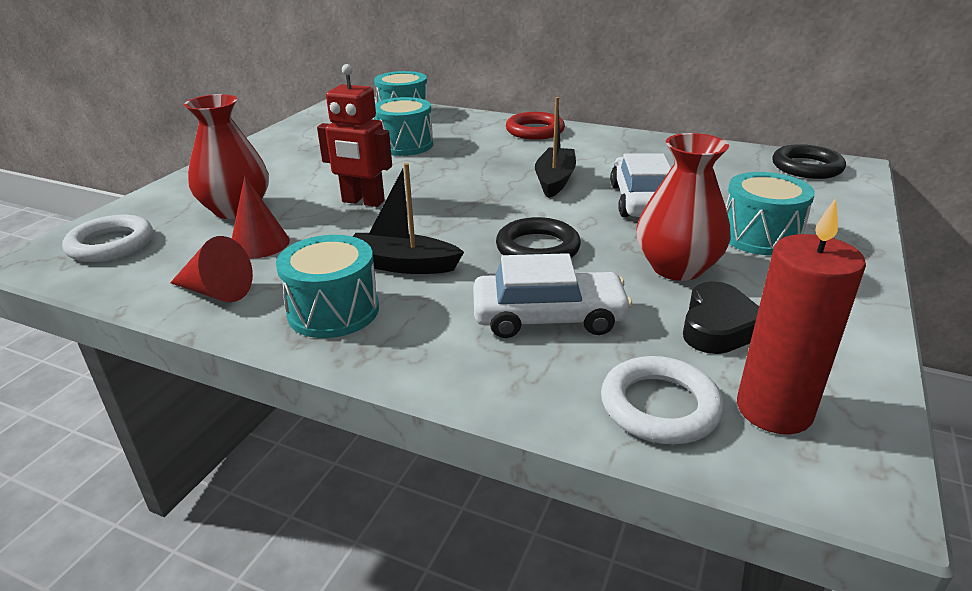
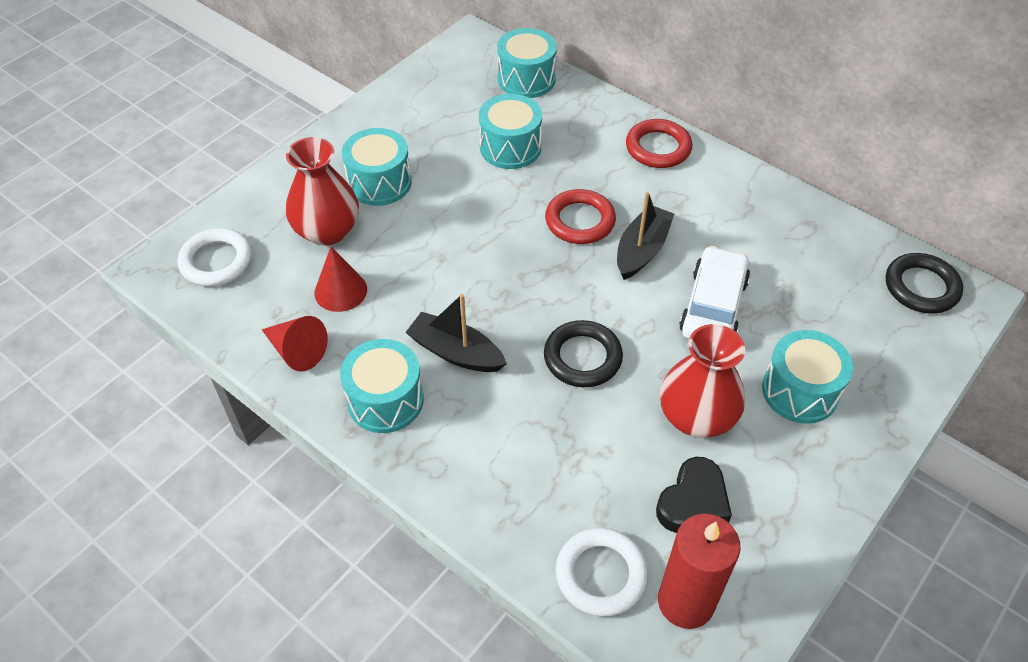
camera: 15 degrees right, 20 degrees up
red robot [317,64,392,207] -> none
white car [473,253,632,338] -> none
none -> turquoise drum [342,128,412,206]
none -> red ring [545,189,616,244]

